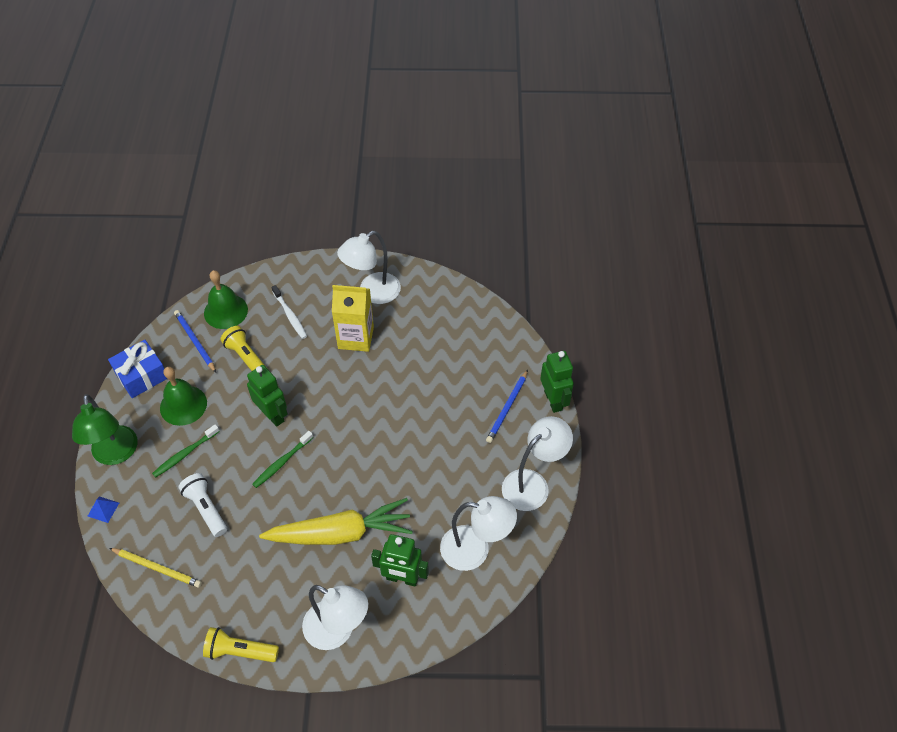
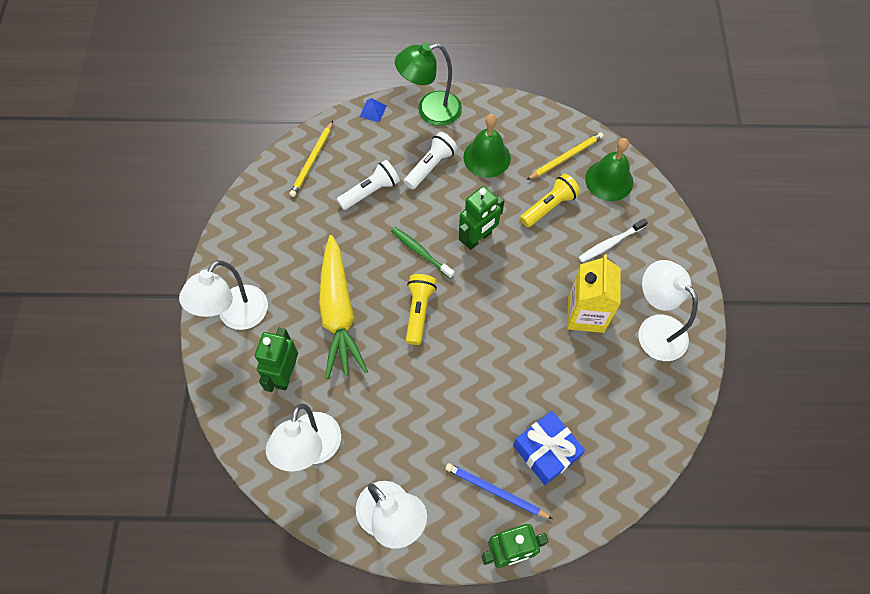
camera: 90 degrees right, 10 degrees up
blue gift [108,340,167,398] -> blue gift moved to [513,411,585,485]
green toothbrush [152,425,220,478] -> white flashlight [404,132,457,189]
blue pencil [174,310,216,373] -> yellow pencil [527,132,604,180]
yellow flashlight [203,627,279,662] -> yellow flashlight moved to [406,274,437,345]

